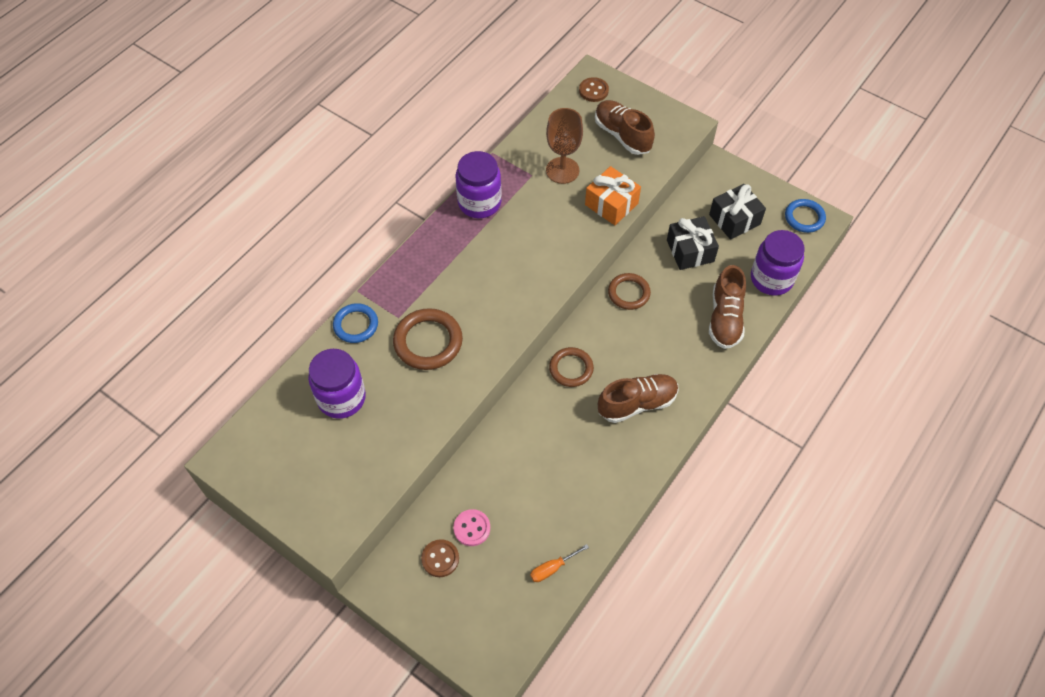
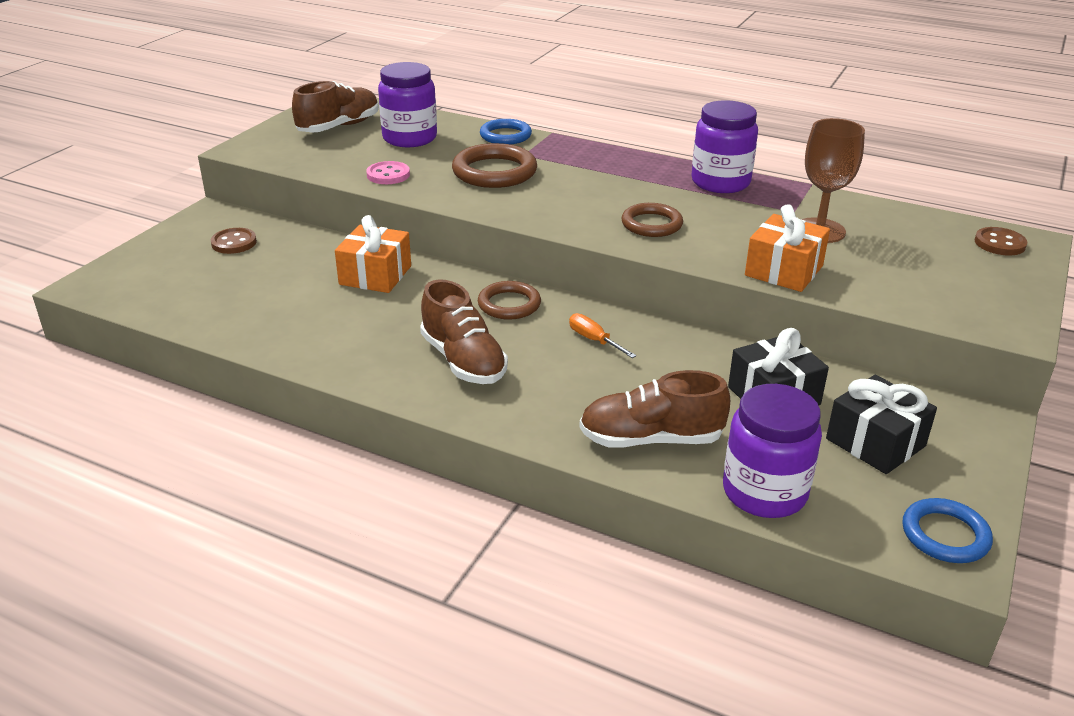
camera: 80 degrees right, 25 degrees down
pink button [453,509,490,546] -> pink button moved to [366,161,410,184]
orange screwdriver [530,544,589,582] -> orange screwdriver moved to [569,313,636,358]
brown shoe [595,100,655,155] -> brown shoe moved to [292,81,379,133]
brown ring [608,273,651,310] -> brown ring moved to [621,203,683,237]
none -> orange gift [335,215,411,293]

